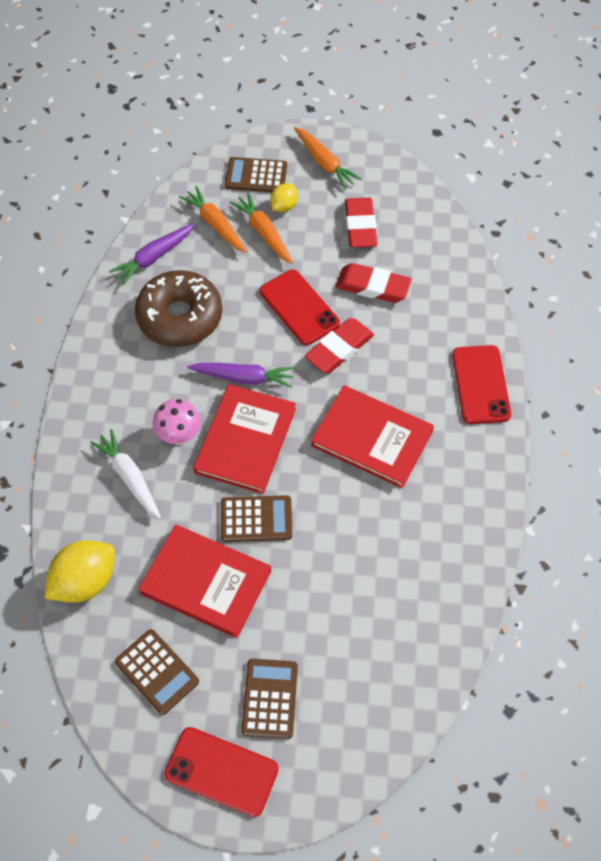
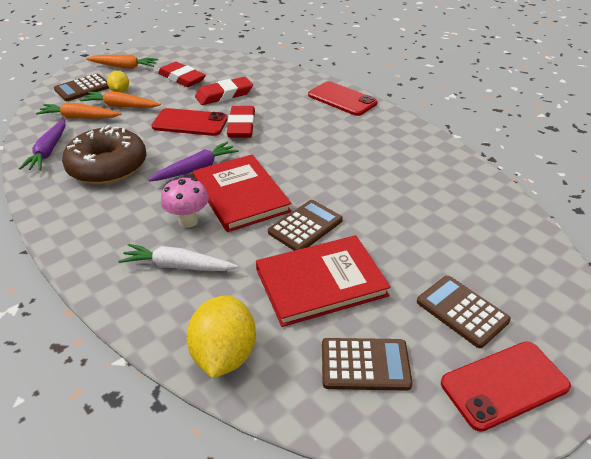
camera: 45 degrees left, 20 degrees down
red book [311,385,434,488] -> none

